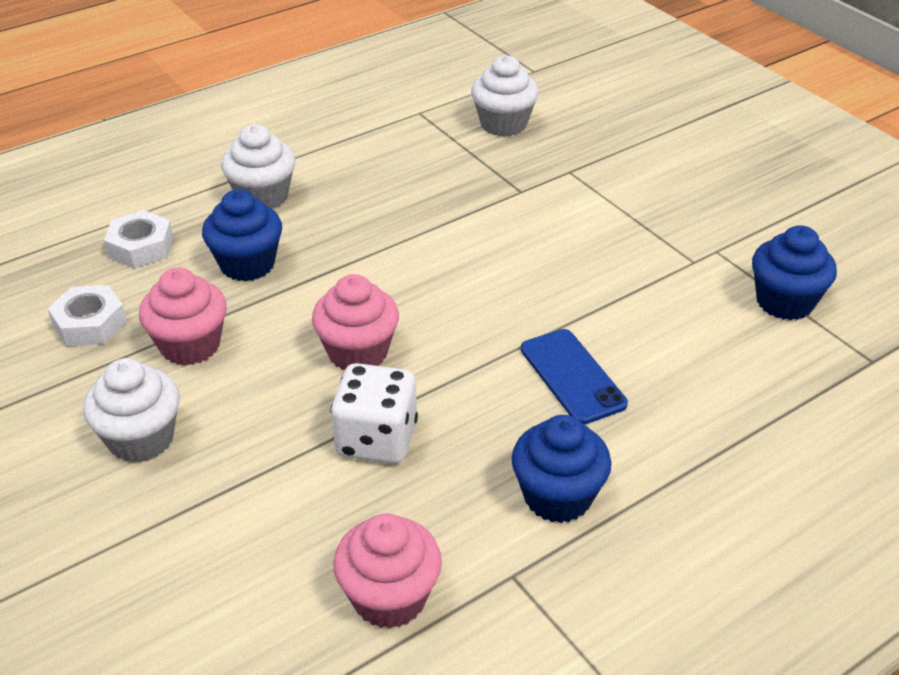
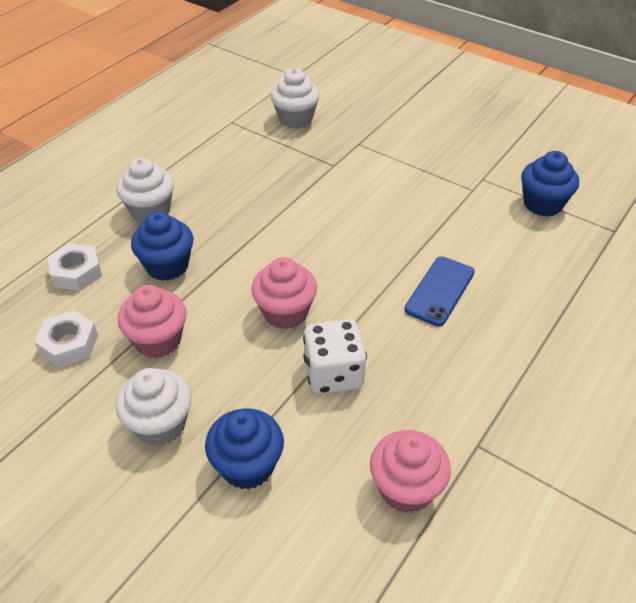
camera: 20 degrees left, 5 degrees up
blue cupcake [511,415,611,523] -> blue cupcake moved to [205,408,284,490]
blue phone [521,329,628,424] -> blue phone turned 75 degrees clockwise [404,256,475,326]

